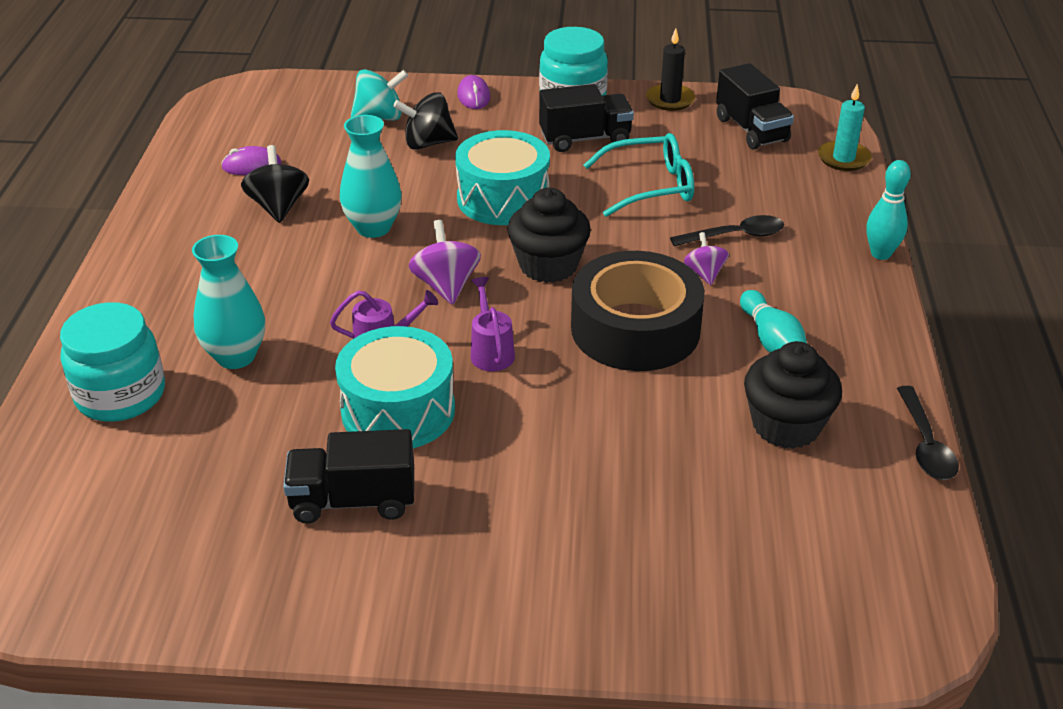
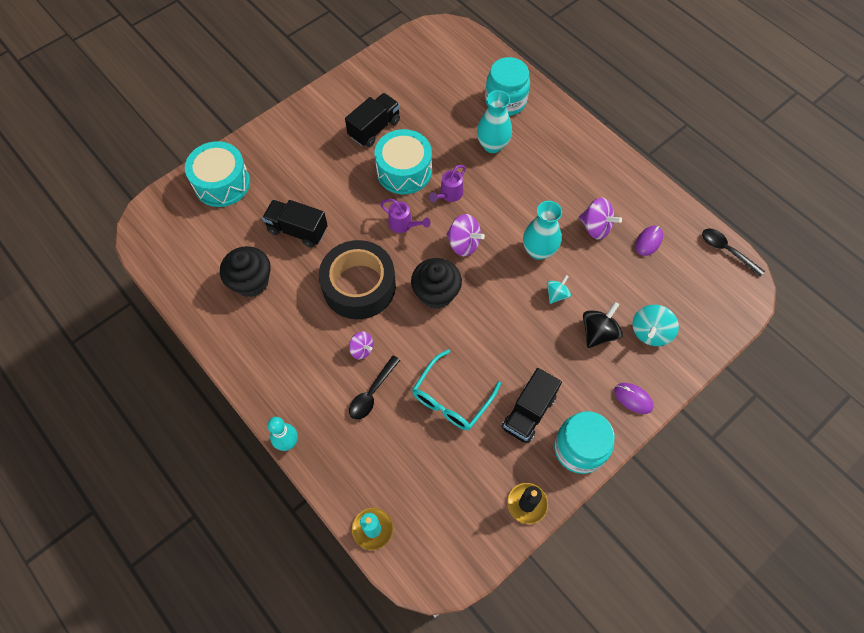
camera: 135 degrees right, 25 degrees up
black spinning top [241,145,309,223] -> purple spinning top [579,198,622,240]
turquoise drum [455,130,550,225] -> turquoise drum moved to [185,141,250,207]
black truck [716,63,794,150] -> black truck moved to [262,200,328,248]
turquoise bowling pin [740,290,807,353] -> none
black spoon [897,386,959,480] -> black spoon moved to [702,228,765,277]
none -> turquoise spinning top [547,275,571,304]

